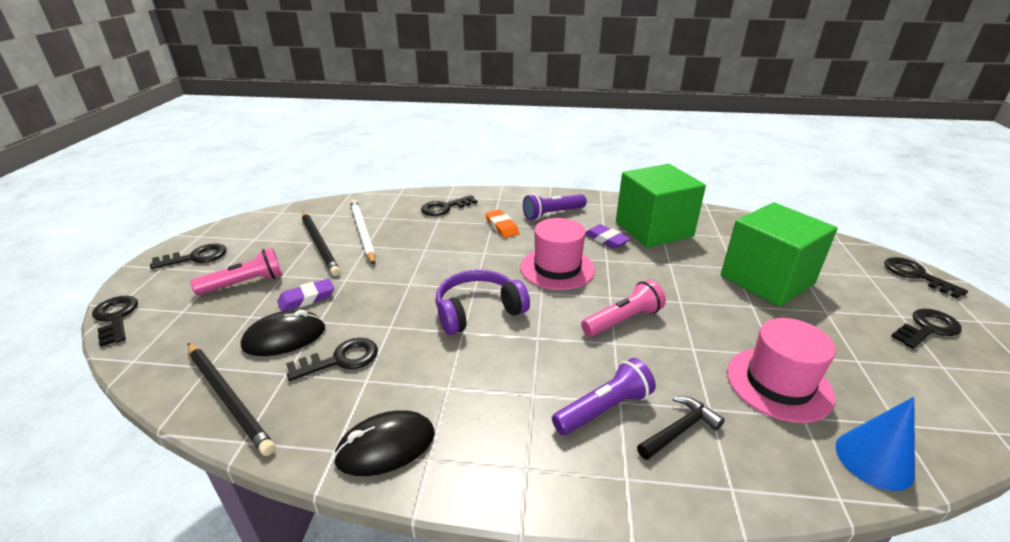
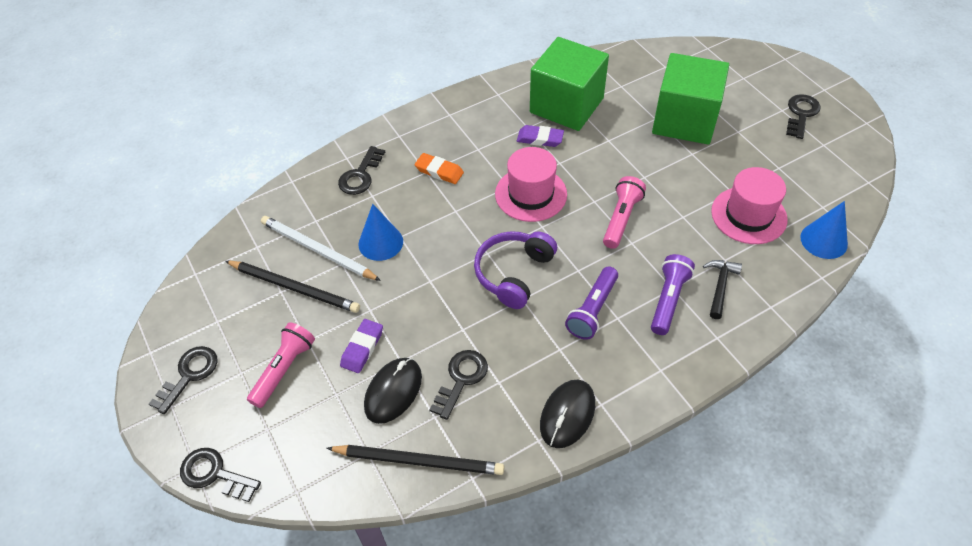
camera: 35 degrees left, 20 degrees up
purple flashlight [523,194,587,220] -> purple flashlight moved to [565,266,618,340]
black key [884,257,968,299] -> none
none -> blue cone [359,204,403,261]

